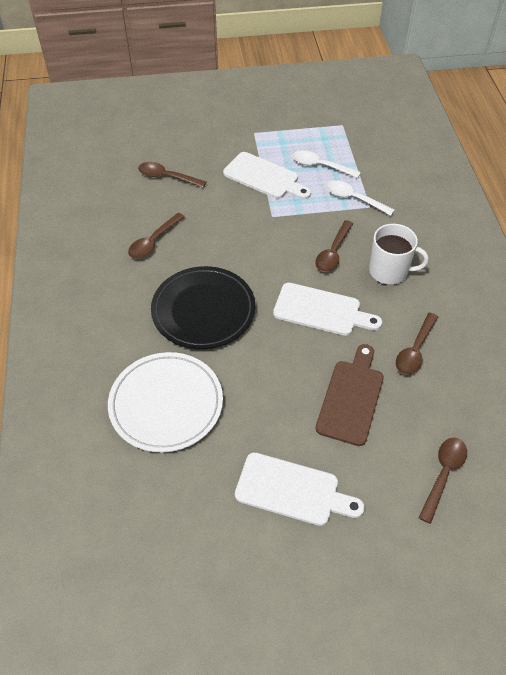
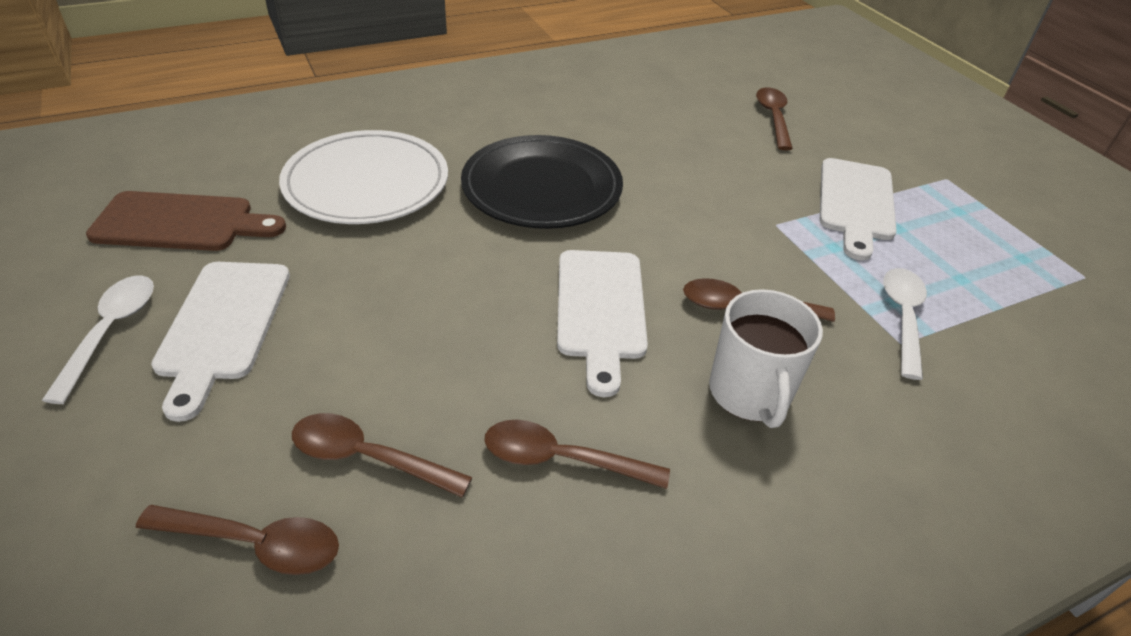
camera: 70 degrees right, 10 degrees down
brown spoon [128,213,185,258] -> brown spoon moved to [292,413,473,497]
white spoon [293,150,361,178] -> white spoon moved to [41,275,154,404]
brown cutting board [316,344,384,446] -> brown cutting board moved to [86,191,286,251]

